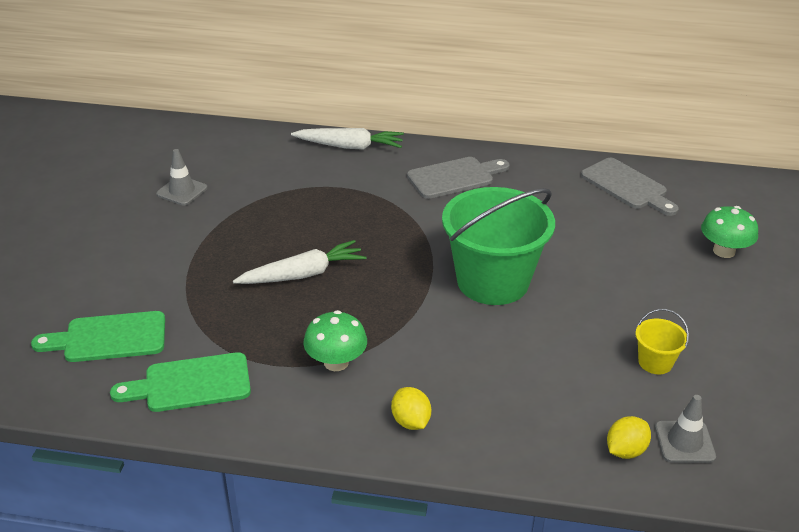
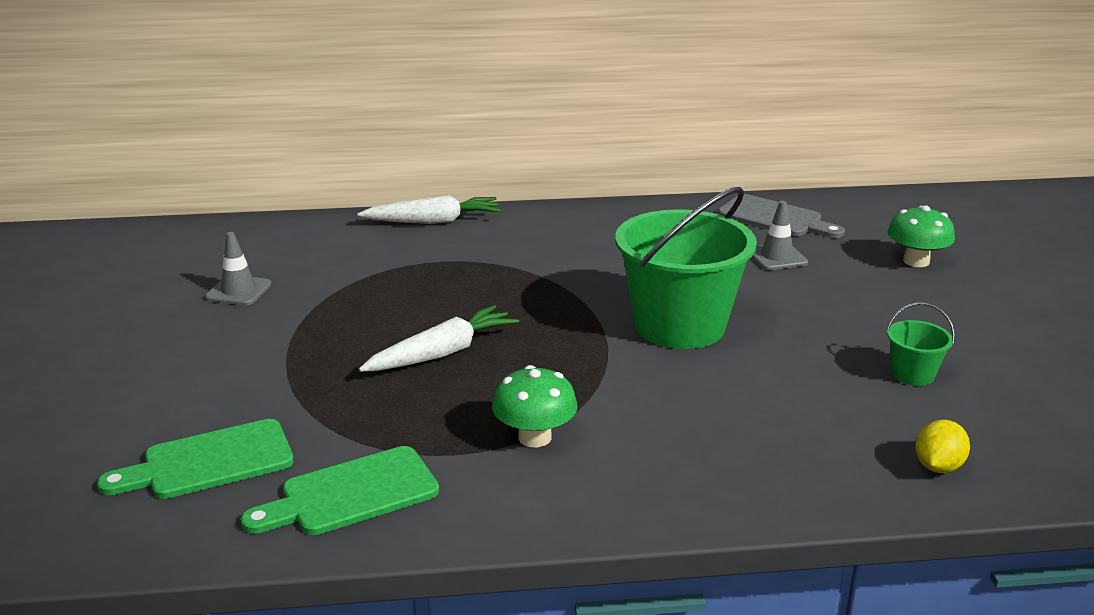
camera: 15 degrees left, 10 degrees down
yellow lemon [391,387,431,430] -> none
grey cutting board [407,157,510,199] -> none
yellow bucket [635,309,689,374] -> green bucket [886,303,955,386]
grey traffic cone [655,395,716,463] -> grey traffic cone moved to [752,201,808,270]

